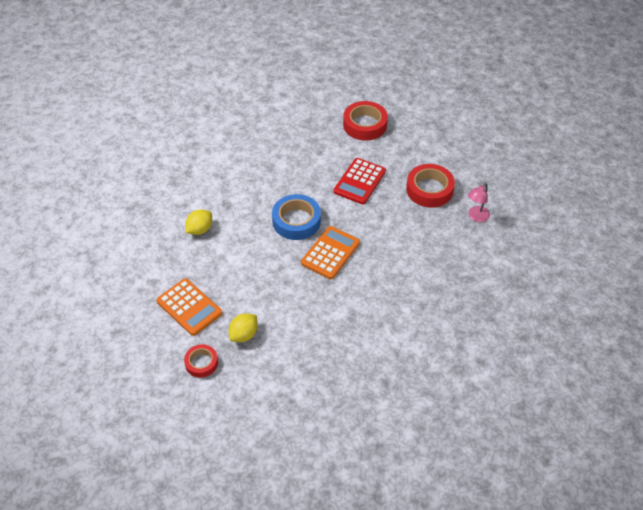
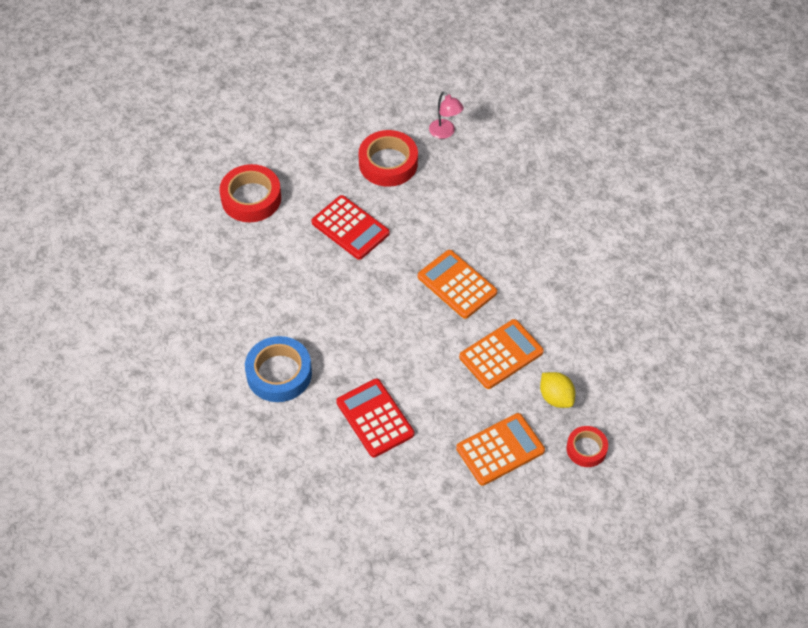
camera: 75 degrees left, 5 degrees up
yellow lemon [185,210,212,235] -> red calculator [336,379,414,457]
blue tape [272,194,321,240] -> blue tape moved to [245,336,312,402]
none -> orange calculator [459,319,544,389]

